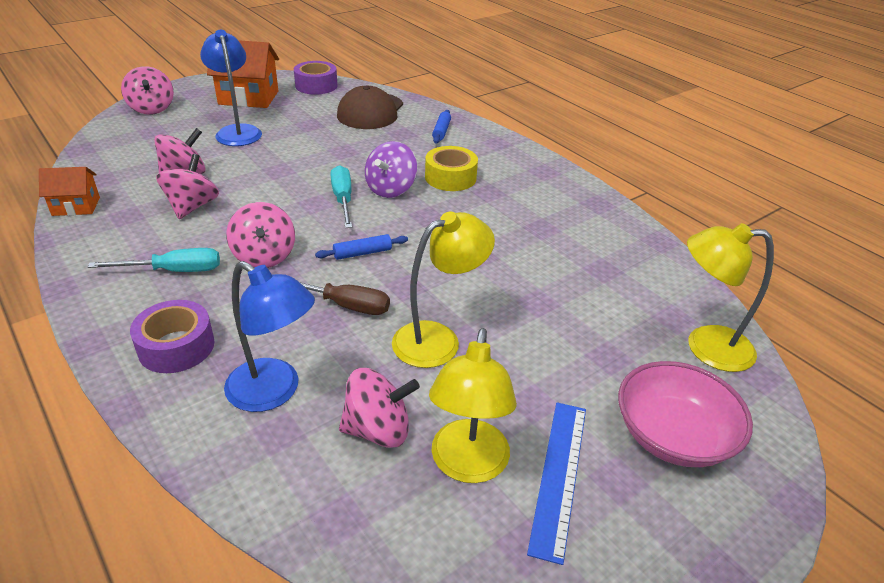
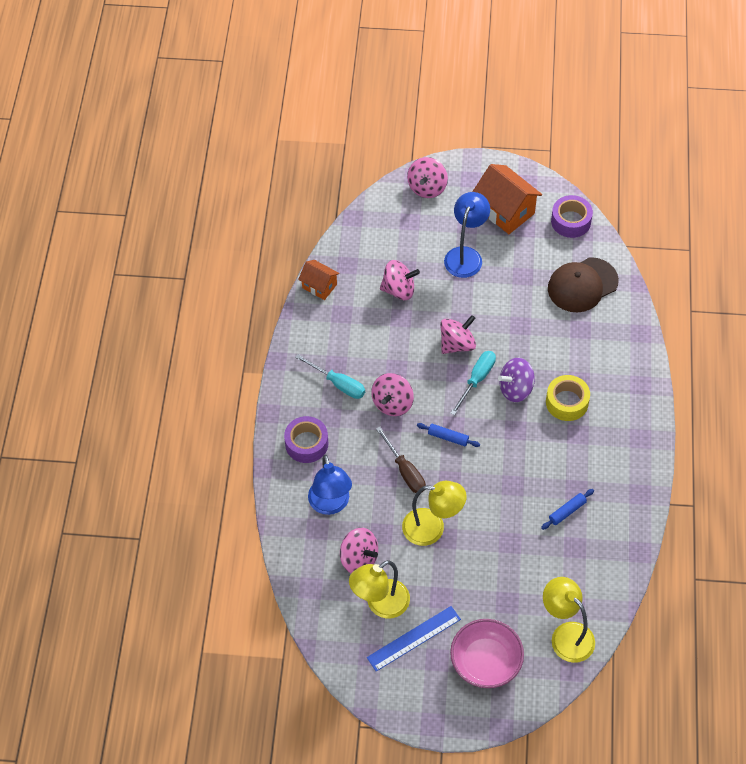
camera: 45 degrees right, 20 degrees up
pink spinning top [156,154,219,219] -> pink spinning top moved to [440,315,476,354]
blue rolling pin [432,110,451,143] -> blue rolling pin moved to [541,489,594,530]

